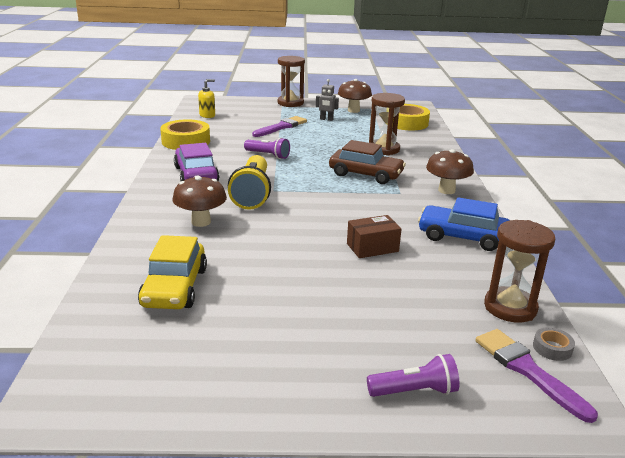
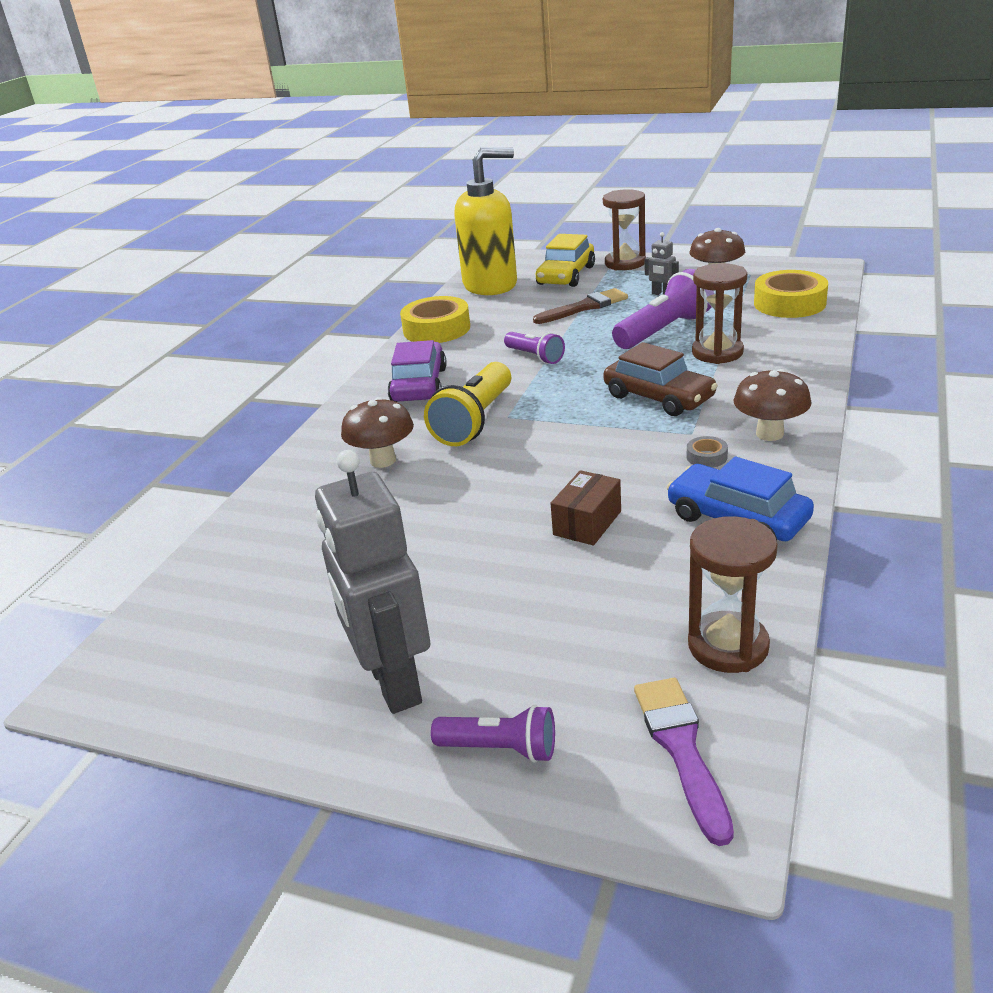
camera: 25 degrees right, 5 degrees up
yellow car [138,235,207,309] -> yellow car moved to [536,234,595,287]
yellow soap dispenser [198,79,215,118] -> yellow soap dispenser [454,148,517,295], size x2.48
purple brush [252,116,307,137] -> brown brush [533,288,628,324]
brown box [347,215,401,258] -> brown box turned 60 degrees counterclockwise [551,470,621,545]
grey tape [533,327,575,361] -> grey tape moved to [687,436,728,468]
none -> grey robot [315,450,430,714]
none -> purple flashlight [612,269,711,349]

